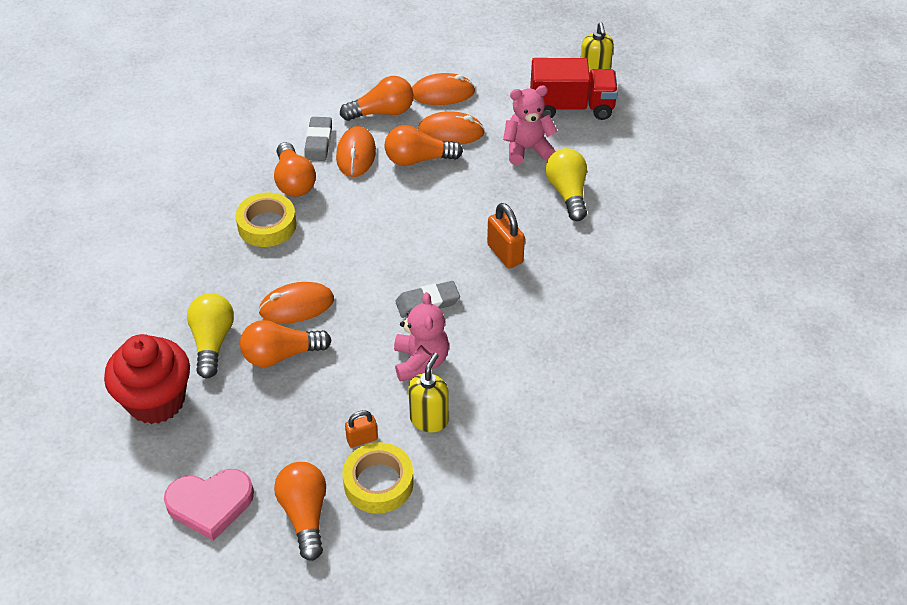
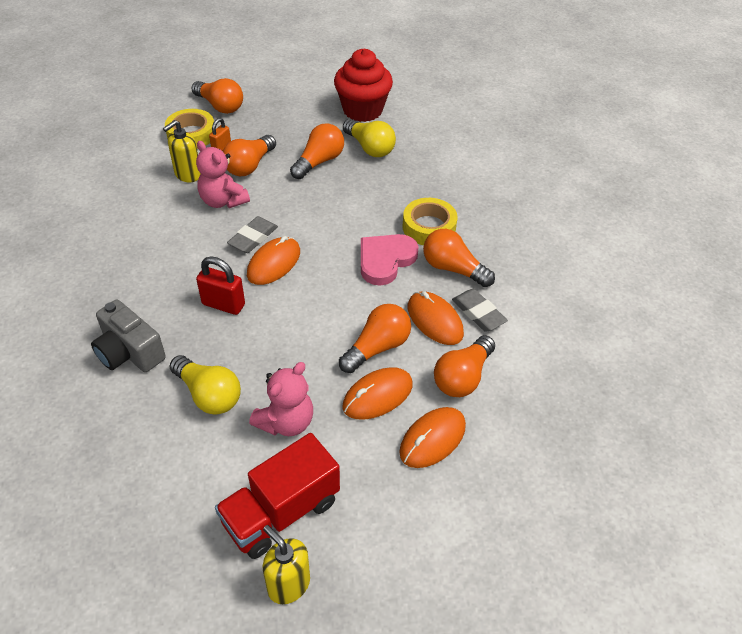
camera: 140 degrees right, 0 degrees up
pink heart [164,469,254,541] -> pink heart moved to [361,234,419,286]
orange mouse [258,282,334,323] -> orange mouse moved to [247,236,300,285]
yellow soap dispenser [408,353,449,433] -> yellow soap dispenser turned 60 degrees clockwise [163,120,201,182]
orange padlock [487,203,525,269] -> red padlock [196,256,245,315]
none -> grey camera [91,300,166,372]
none -> orange light bulb [223,135,276,176]

